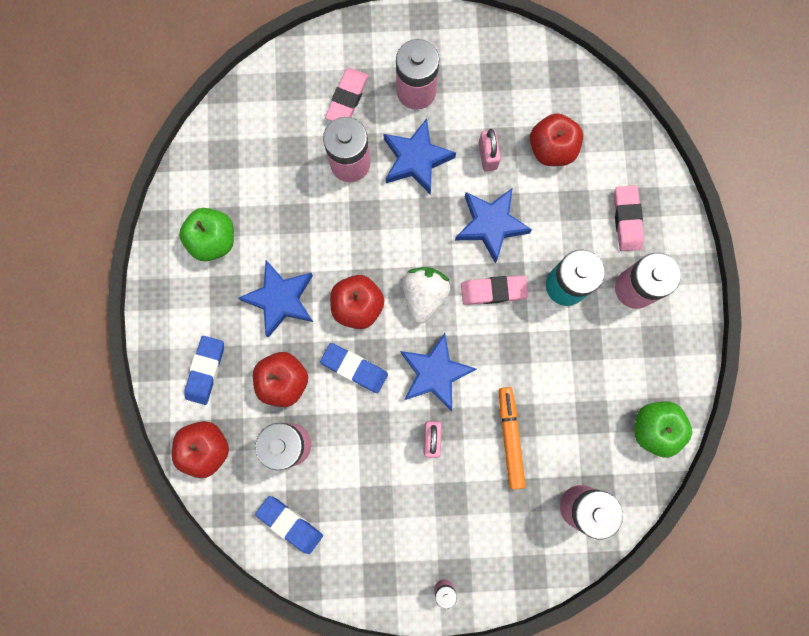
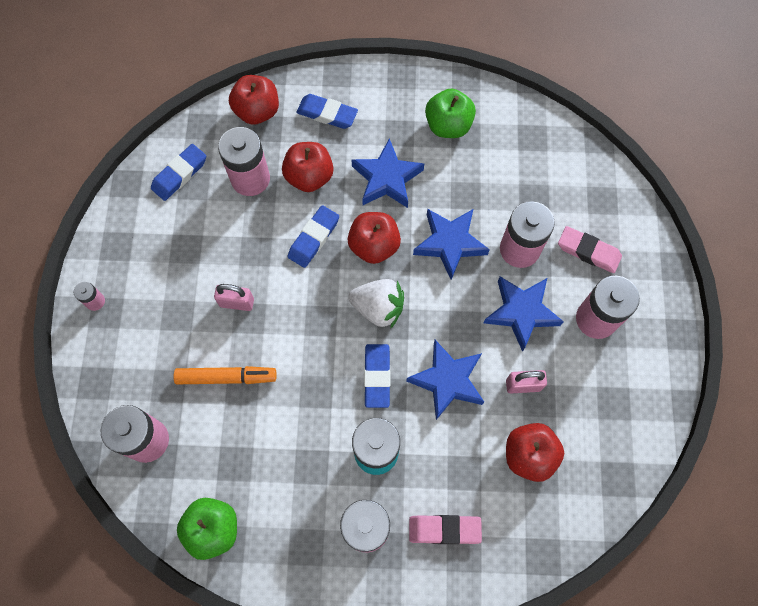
camera: 95 degrees right, 10 degrees down
blue star [400,333,476,411] -> blue star moved to [413,209,490,280]
pink eraser [461,275,529,305] -> blue eraser [364,344,390,408]

